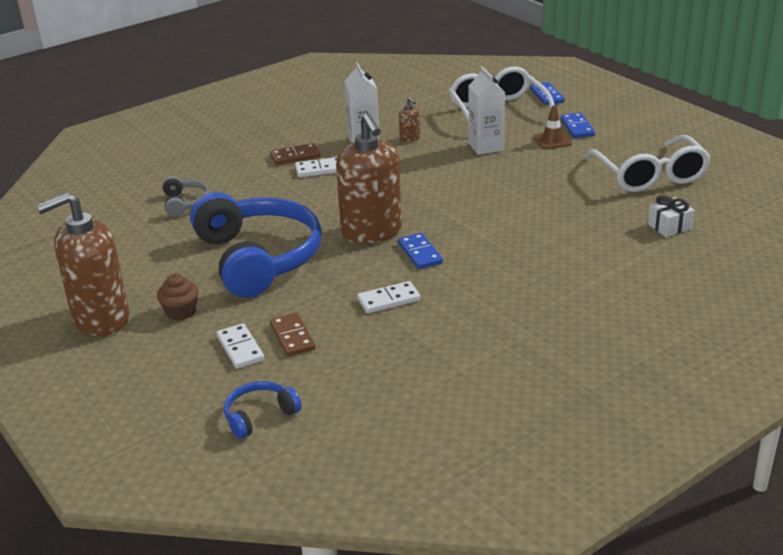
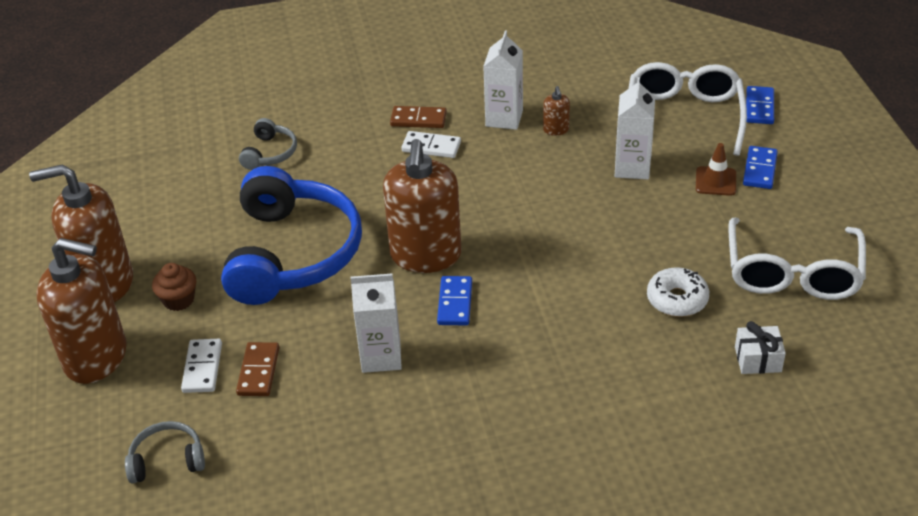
camera: 25 degrees right, 10 degrees up
blue headphones [224,381,301,439] -> grey headphones [125,421,205,483]
white domino [357,281,421,313] -> white carton [350,274,402,373]
none -> brown soap dispenser [36,238,127,384]
none -> white donut [647,267,709,317]

